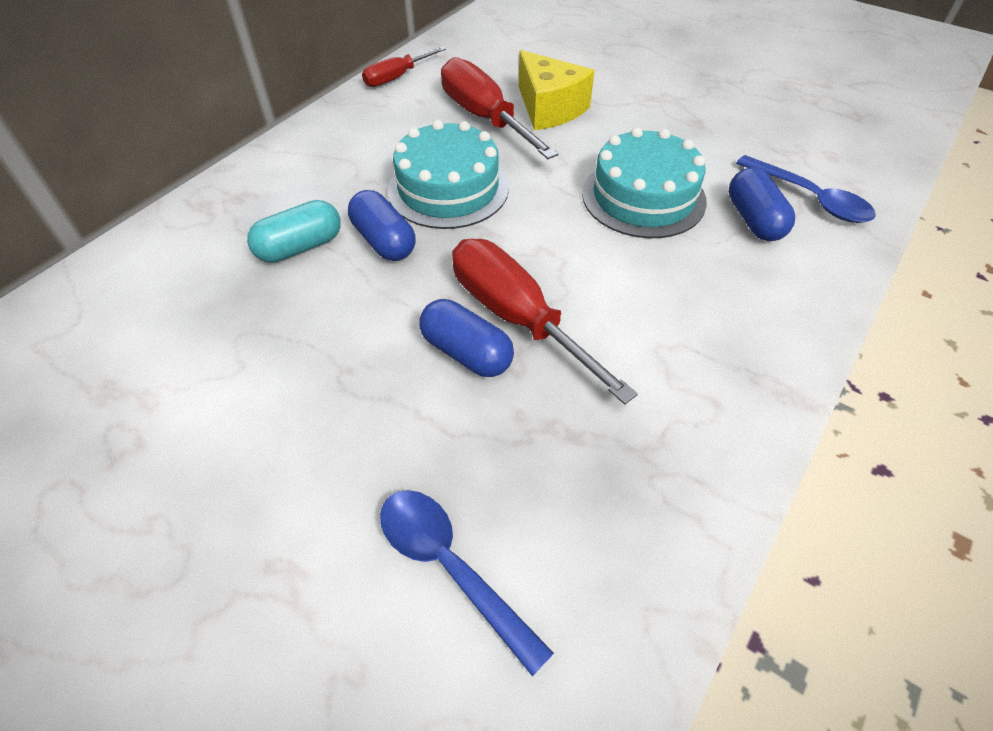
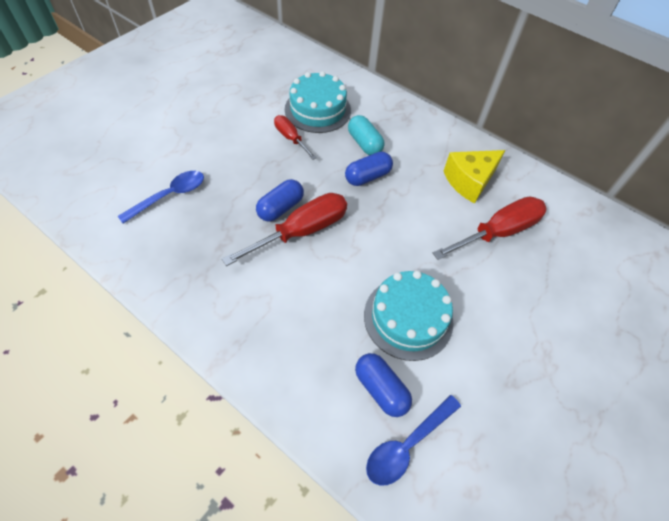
camera: 90 degrees right, 5 degrees up
red screwdriver [362,46,446,87] -> red screwdriver moved to [274,115,317,160]
turquoise cake [388,120,509,229] -> turquoise cake moved to [285,71,351,133]
yellow cheese [519,50,595,130] -> yellow cheese moved to [444,150,505,204]
blue capsule [729,167,795,241] -> blue capsule turned 60 degrees clockwise [355,353,412,417]

